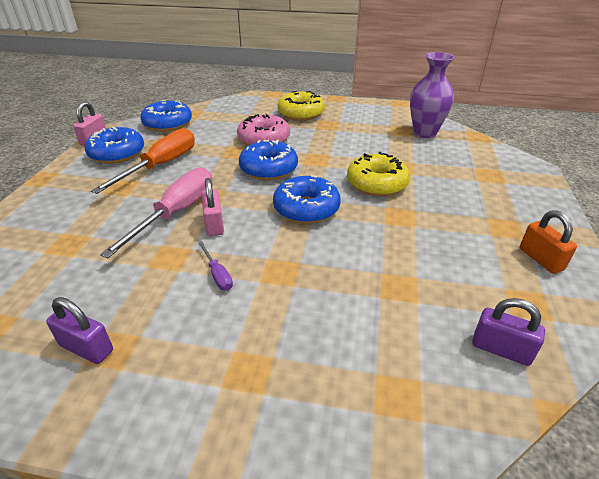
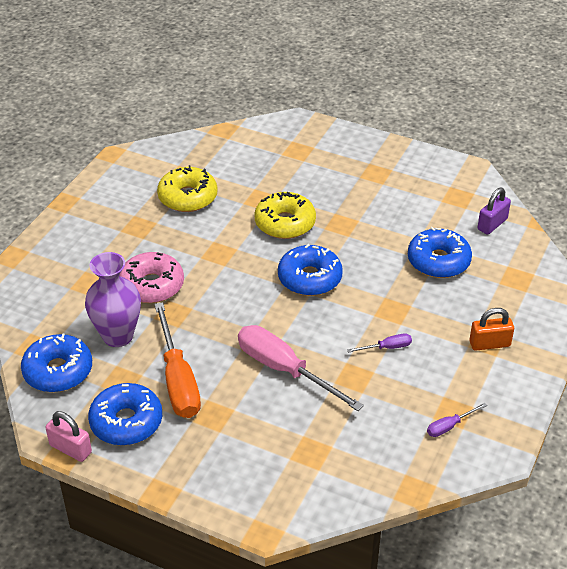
camera: 75 degrees left, 5 degrees up
purple padlock [46,297,113,364] -> purple screwdriver [427,403,487,437]
orange screwdriver [91,128,195,194] -> orange screwdriver turned 150 degrees counterclockwise [154,302,201,418]
pink padlock [201,178,224,236] -> none
blue donut [239,140,298,180] -> blue donut moved to [408,227,472,278]
yellow donut [277,91,325,121] -> yellow donut moved to [157,165,218,212]
purple vase [410,52,454,138] -> purple vase moved to [85,252,141,347]
orange padlock [520,210,577,274] -> orange padlock moved to [469,308,514,351]

